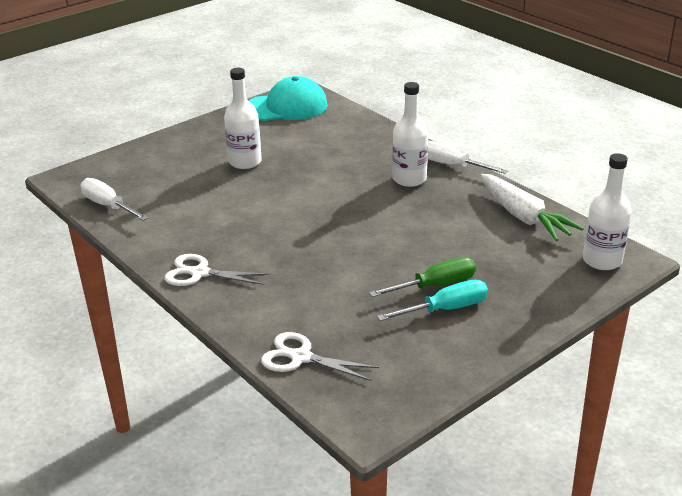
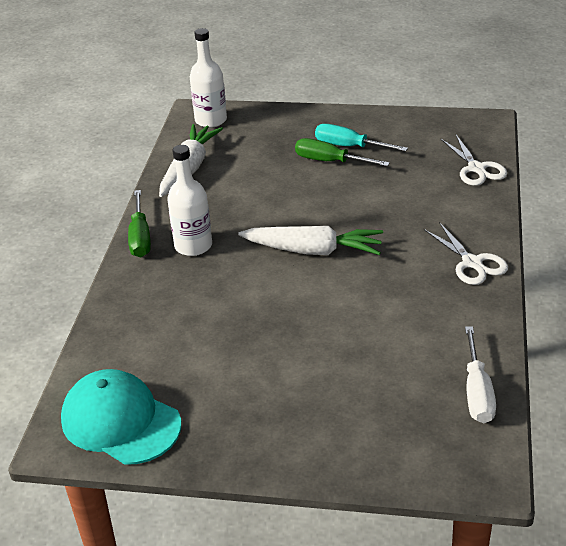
camera: 130 degrees left, 5 degrees up
white bottle [224,68,262,169] -> none
white screwdriver [428,141,508,174] -> green screwdriver [128,190,151,257]
none -> white carrot [238,226,383,255]

